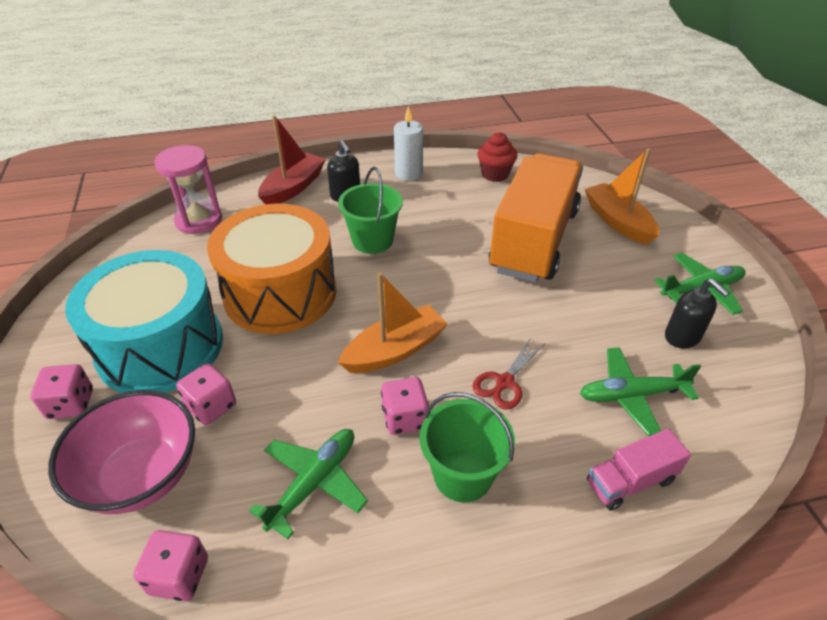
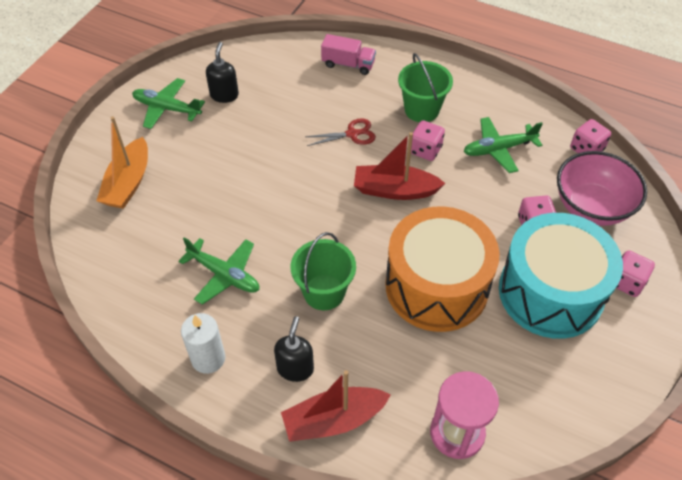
camera: 140 degrees left, 10 degrees up
orange boat [338,272,448,373] -> red boat [354,132,446,200]
red cupcake [477,132,517,182] -> none
orange truck [489,153,583,283] -> none
green plane [580,347,701,436] -> green plane moved to [178,237,259,305]

